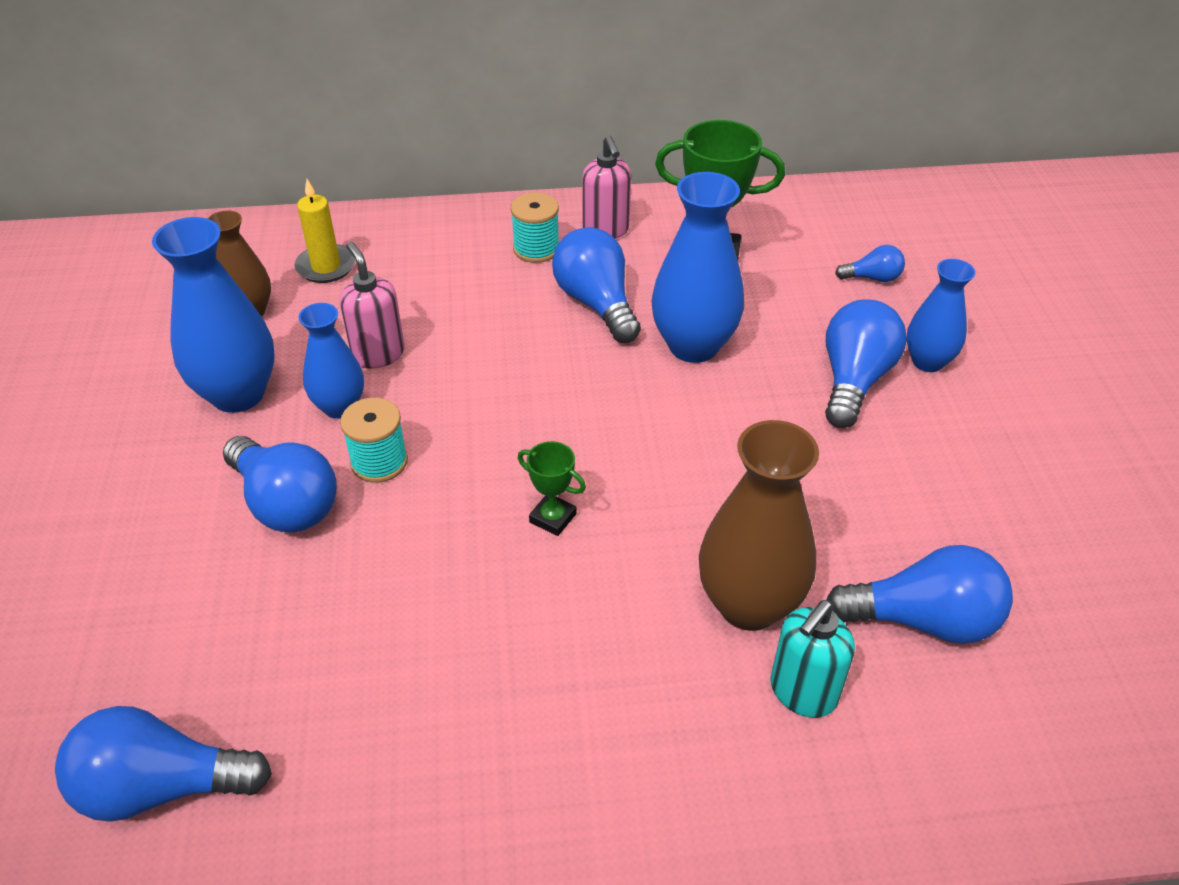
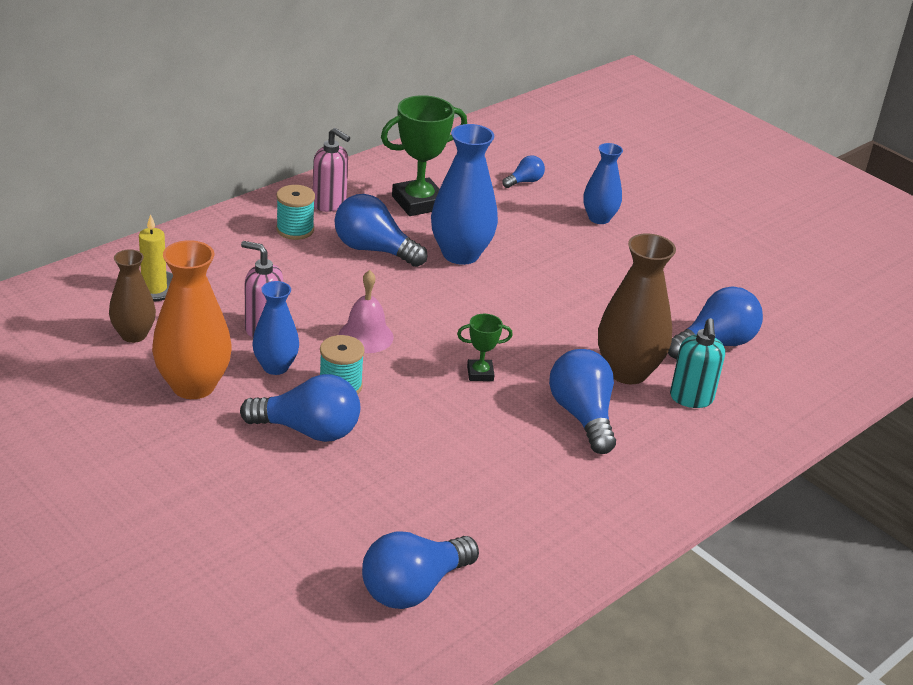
camera: 40 degrees left, 10 degrees down
blue vase [152,217,275,413] -> orange vase [152,240,232,399]
blue light bulb [825,299,907,428] -> blue light bulb moved to [549,349,616,454]
none -> pink bell [338,270,394,353]

